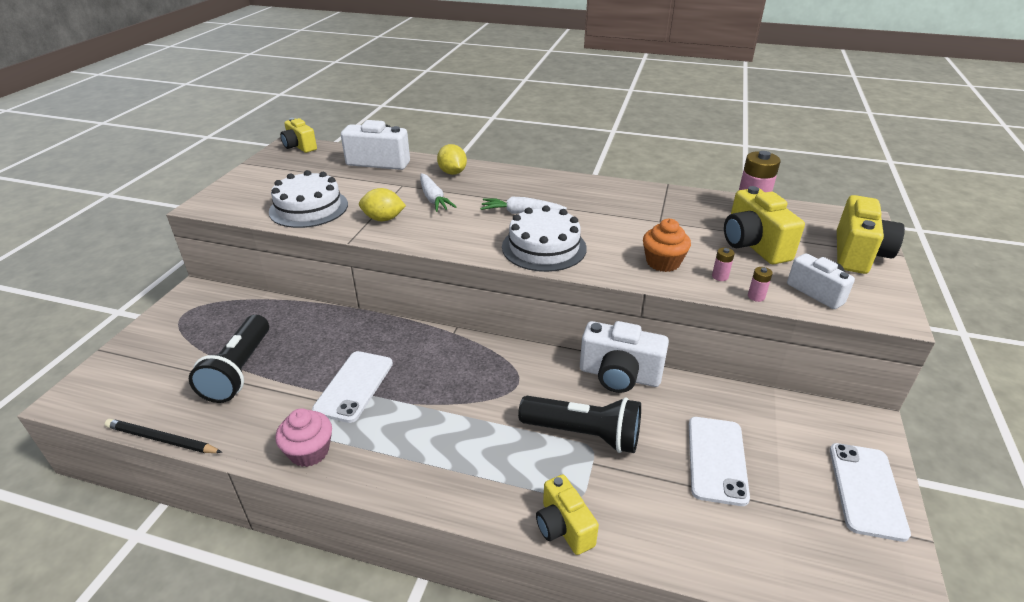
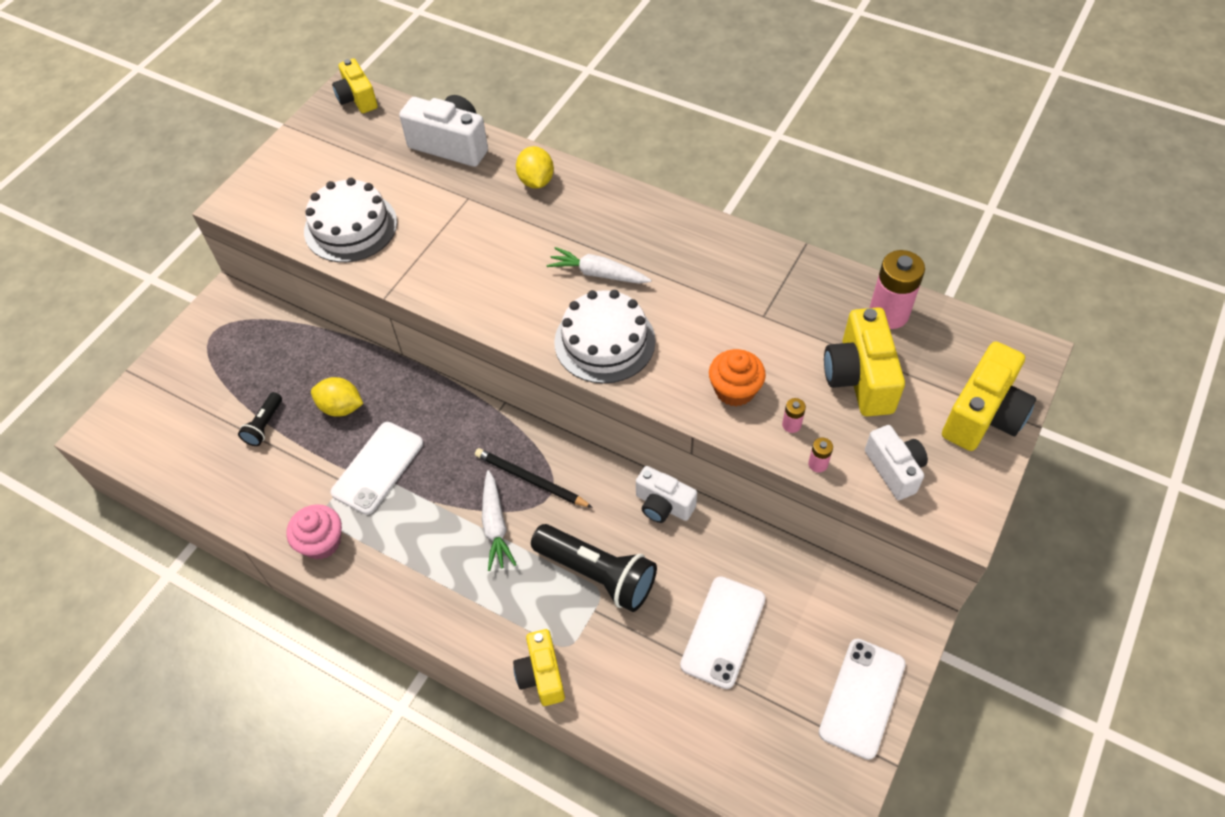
camera: 15 degrees right, 20 degrees up
black pencil [105,419,222,453] -> black pencil moved to [475,448,593,508]
black flashlight [189,315,269,403] -> black flashlight [238,392,282,446], size x0.50
yellow lemon [359,188,406,221] -> yellow lemon moved to [311,377,363,417]
white carrot [420,173,456,212] -> white carrot moved to [482,470,517,571]
white camera [580,321,669,393] -> white camera [636,466,697,523], size x0.65

